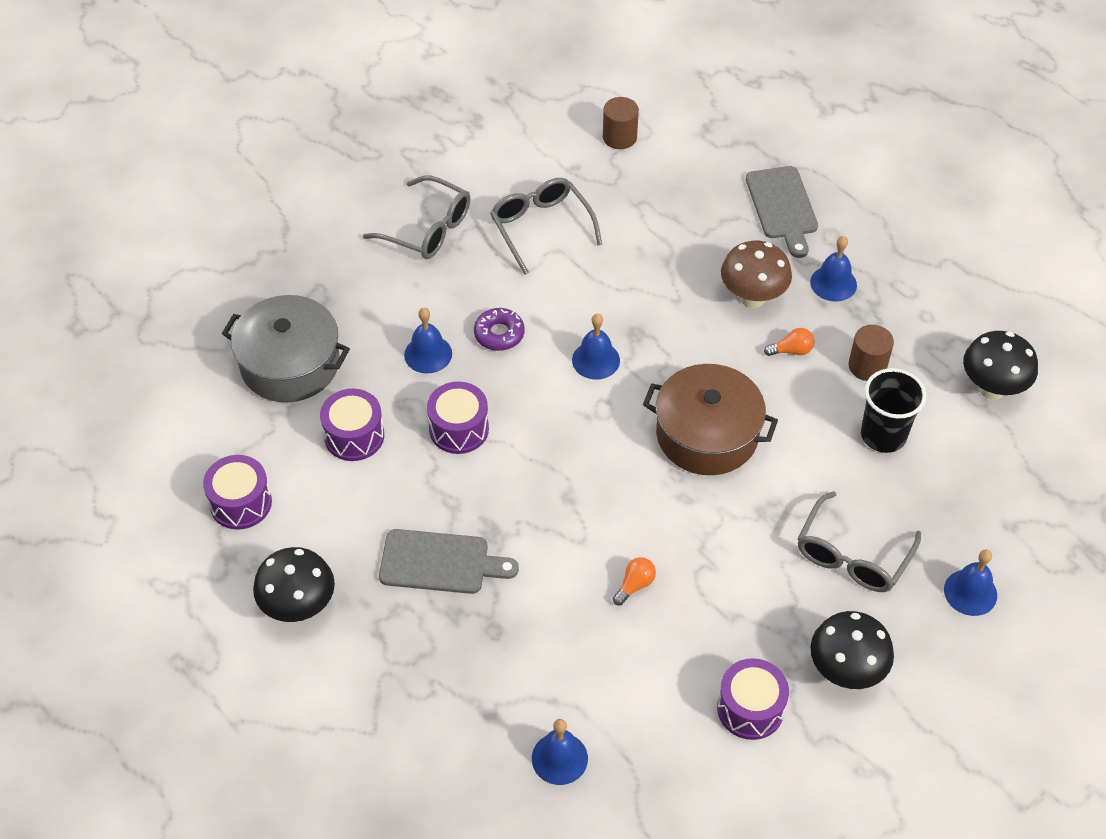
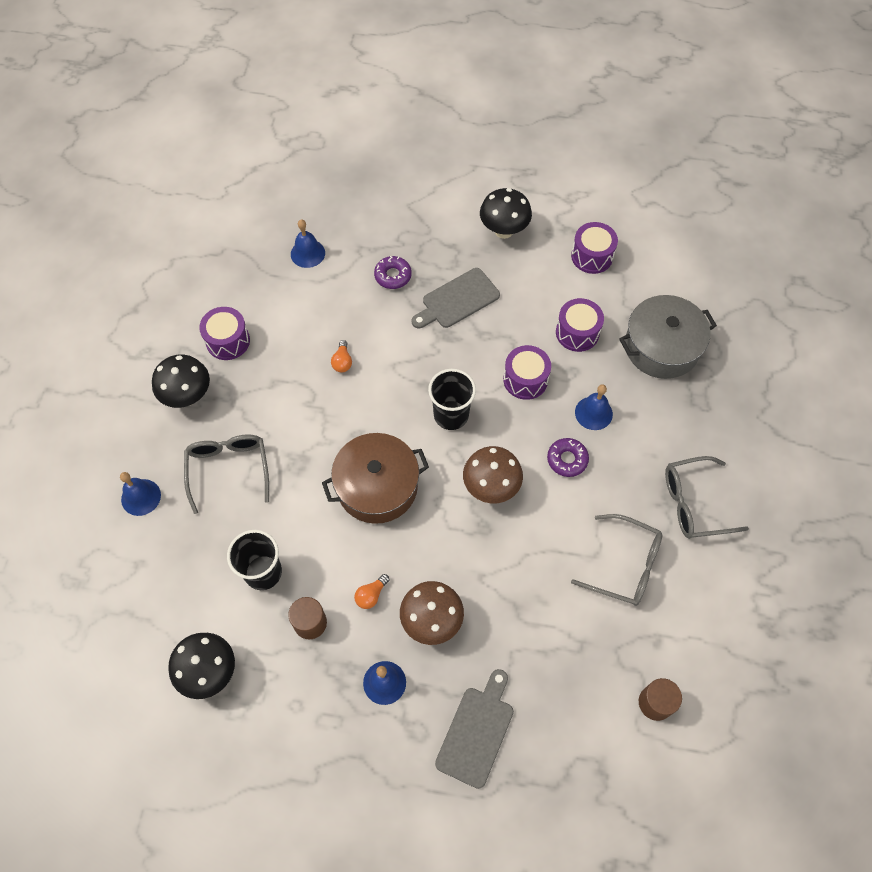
camera: 140 degrees right, 10 degrees up
blue bell [572,314,620,380] -> brown mushroom [463,446,523,503]
grey cutting board [746,166,818,258] -> grey cutting board turned 75 degrees clockwise [435,669,514,789]
none -> purple donut [374,256,412,289]
none -> black cup [428,369,476,430]

